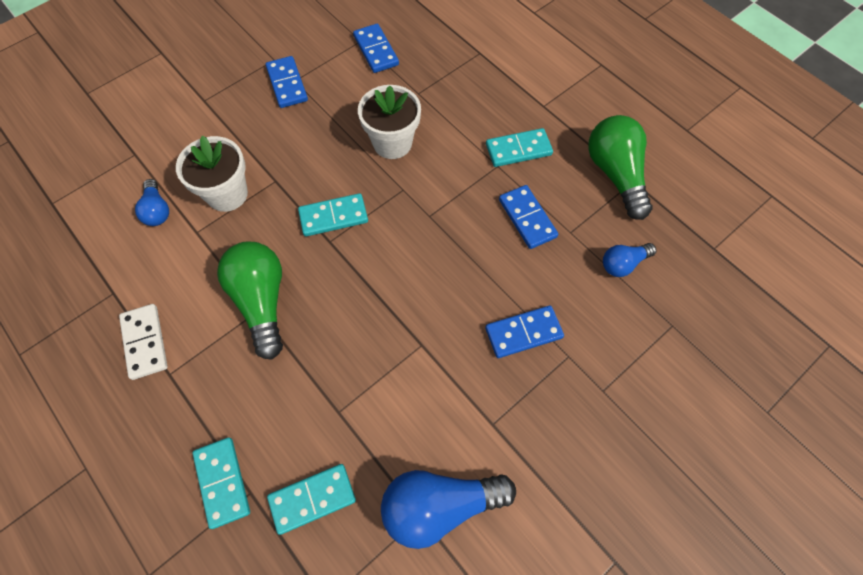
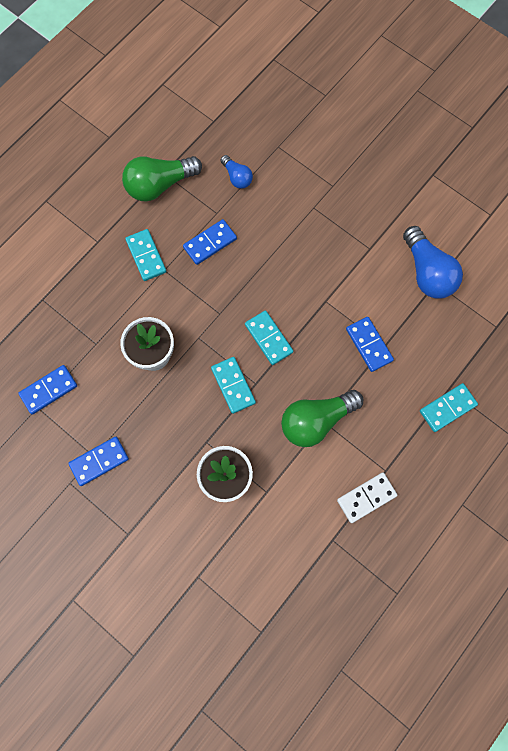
camera: 100 degrees left, 10 degrees up
blue light bulb [135,179,169,226] -> none
turquoise domino [267,464,356,535] -> turquoise domino moved to [245,310,293,365]
blue domino [485,305,564,358] -> blue domino moved to [346,317,394,372]

